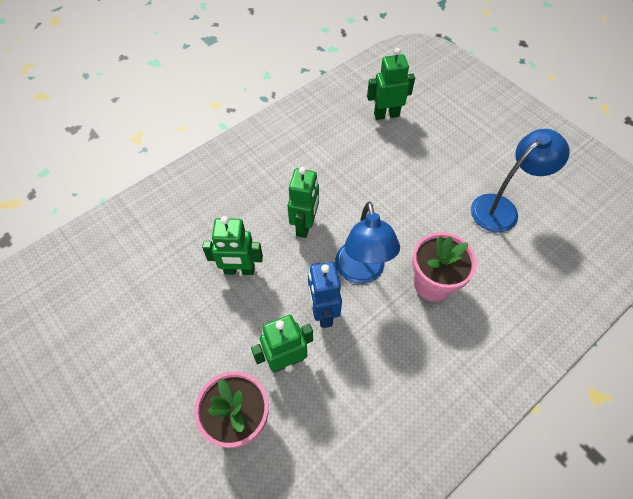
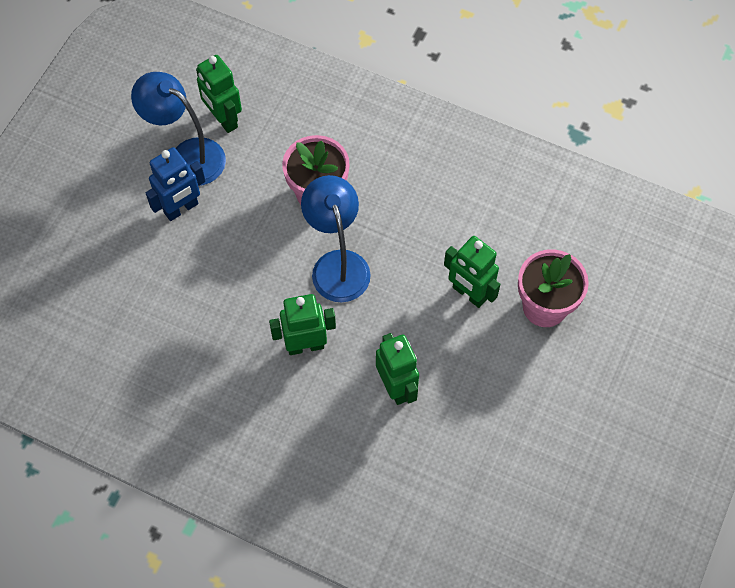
camera: 115 degrees left, 5 degrees up
blue robot [308,262,342,328] -> blue robot moved to [146,147,206,221]
blue lamp [335,202,400,284] -> blue lamp turned 75 degrees counterclockwise [301,175,371,302]
green robot [367,48,415,120] -> green robot moved to [196,55,242,133]

